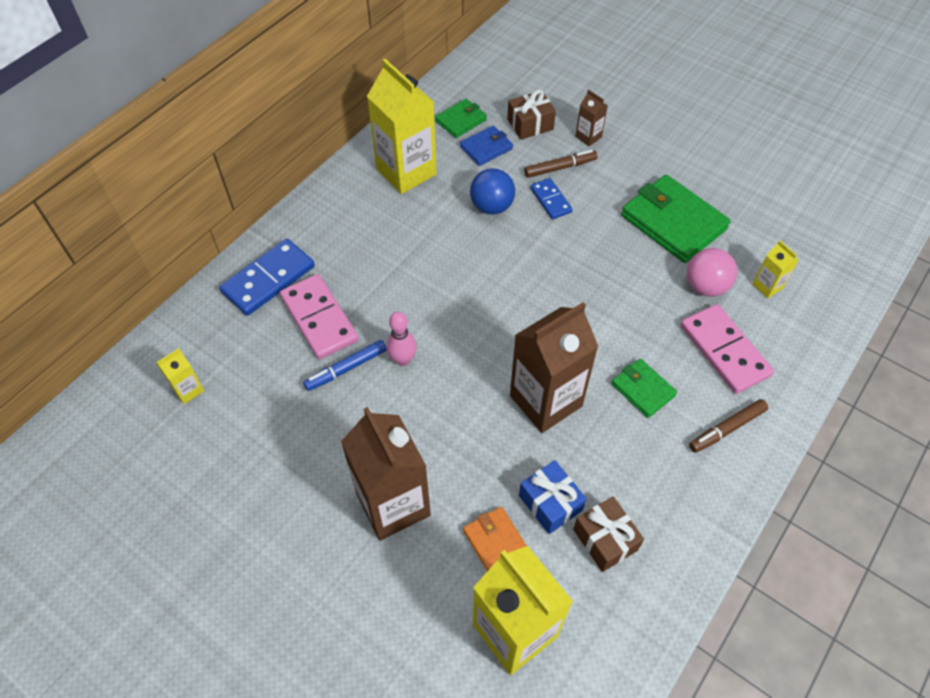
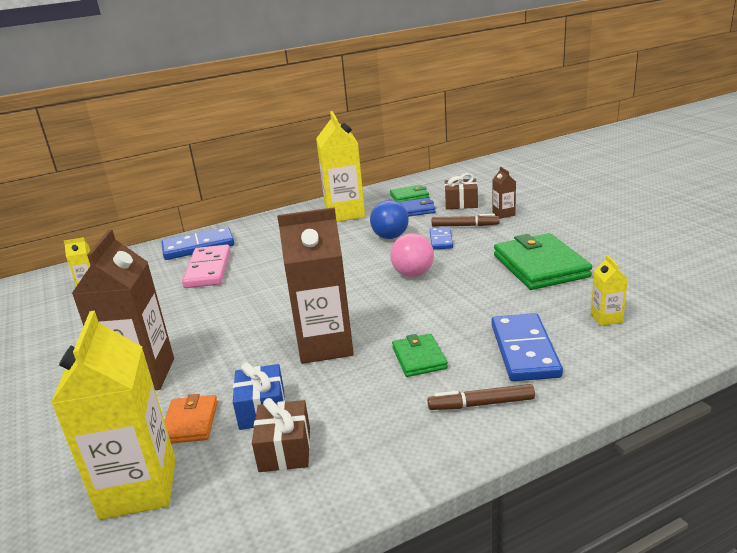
camera: 30 degrees right, 30 degrees down
blue marker [303,340,387,391] -> none
pink bowling pin [386,312,417,366] -> none
pink domino [681,304,774,394] -> blue domino [491,313,563,381]
pink ball [687,248,737,297] -> pink ball moved to [390,233,434,277]

